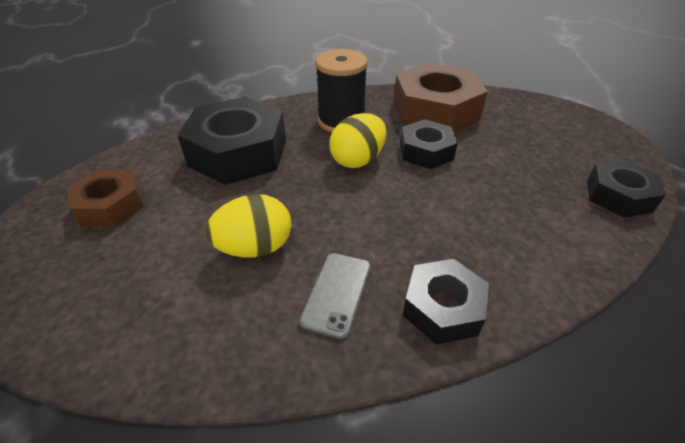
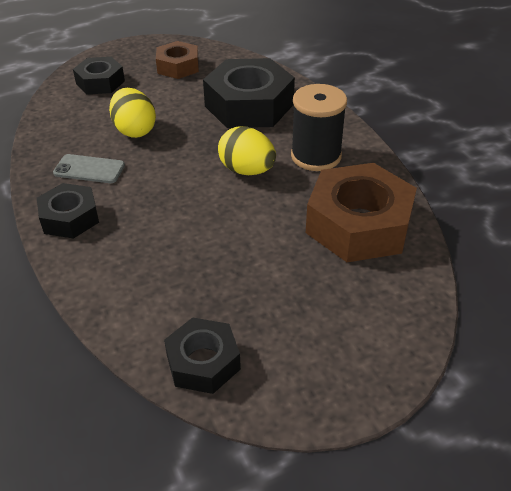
camera: 85 degrees right, 0 degrees up
black nut [400,119,458,169] -> black nut moved to [73,57,125,95]

